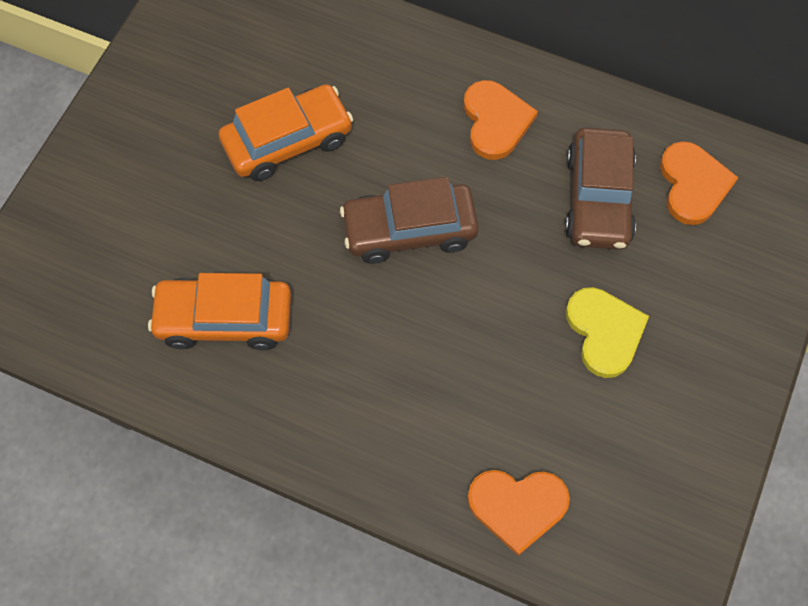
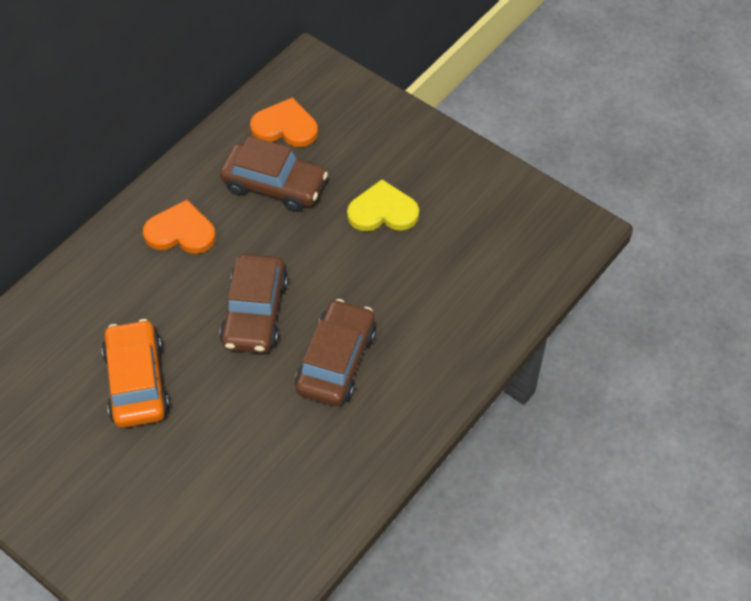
camera: 75 degrees left, 10 degrees down
orange car [148,273,291,350] -> none
orange heart [467,470,570,556] -> none
none -> brown car [295,299,376,406]

